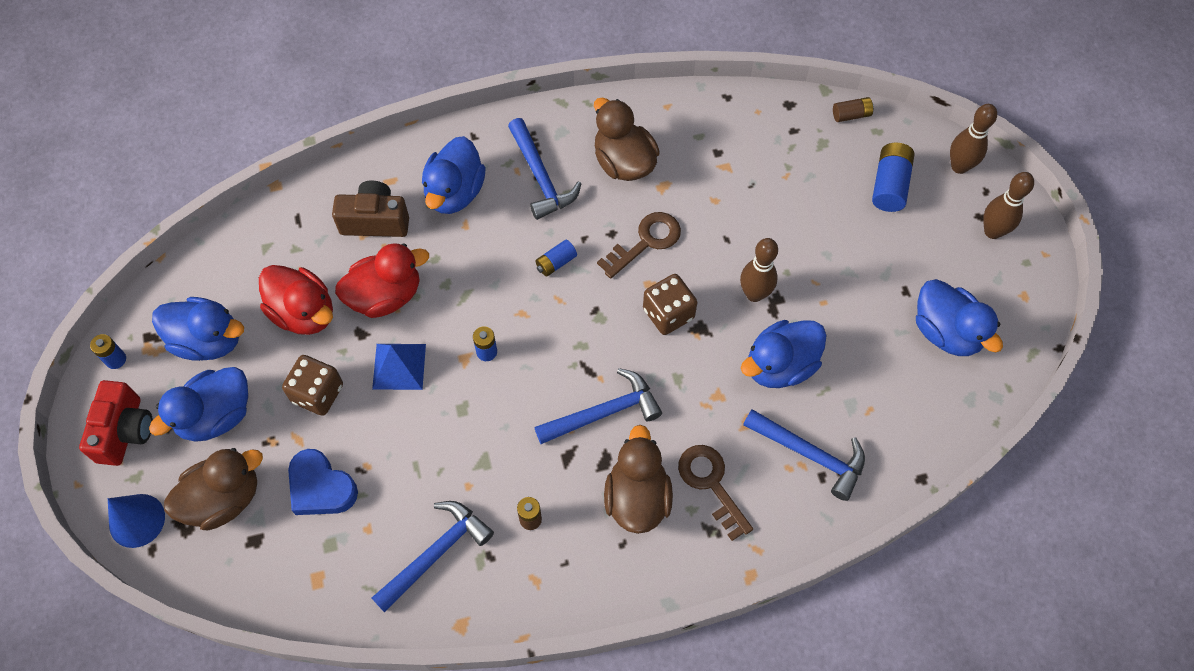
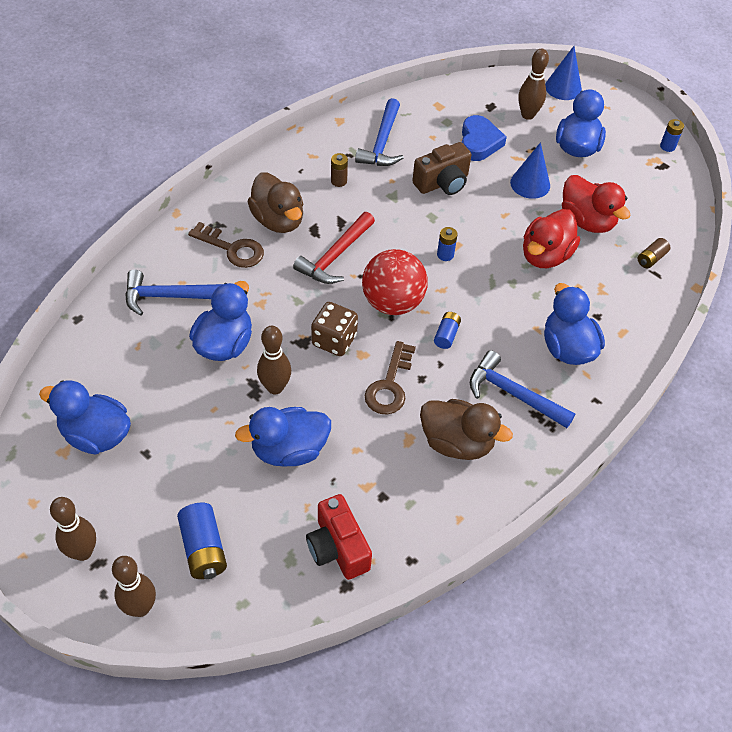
camera: 145 degrees right, 10 degrees down
red camera [79,380,153,466] -> red camera moved to [306,494,372,580]
blue duck [152,297,244,361] -> blue duck moved to [235,407,331,467]
brown duck [164,448,263,530] -> brown bowling pin [518,49,549,120]
red duck [259,265,333,335] -> red duck turned 135 degrees counterclockwise [562,175,631,233]
brown dice [282,355,343,416] -> blue cone [510,142,550,199]
blue heart [288,449,358,515] -> blue heart turned 90 degrees clockwise [462,115,507,161]
brown camera [332,180,409,237] -> brown camera moved to [412,142,472,195]
blue pyramid [372,344,426,390] -> none
blue hammer [534,368,662,444] -> red hammer [293,212,375,284]
brown battery [833,97,874,122] -> brown battery moved to [638,238,671,268]
none -> red ball [362,249,428,315]

